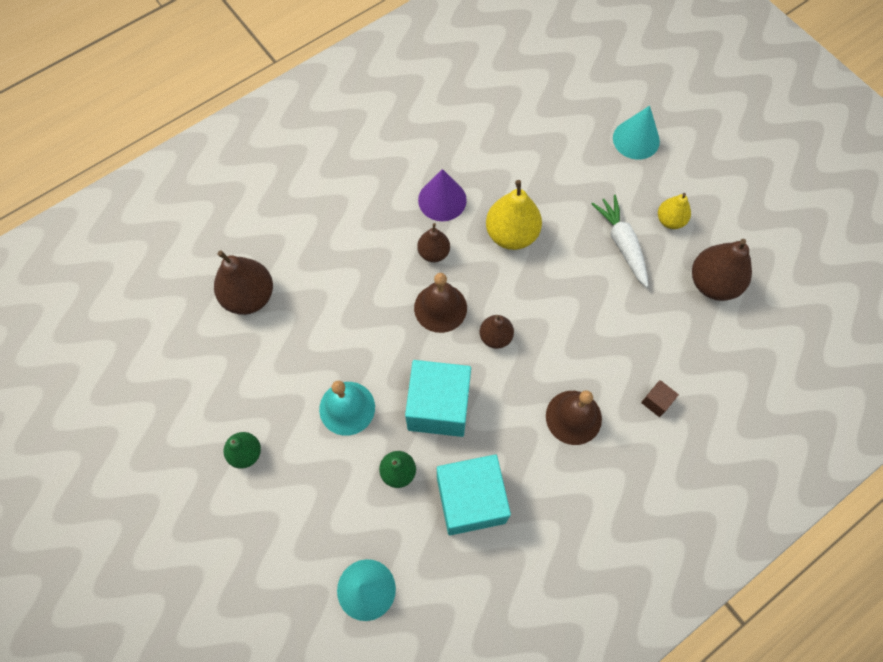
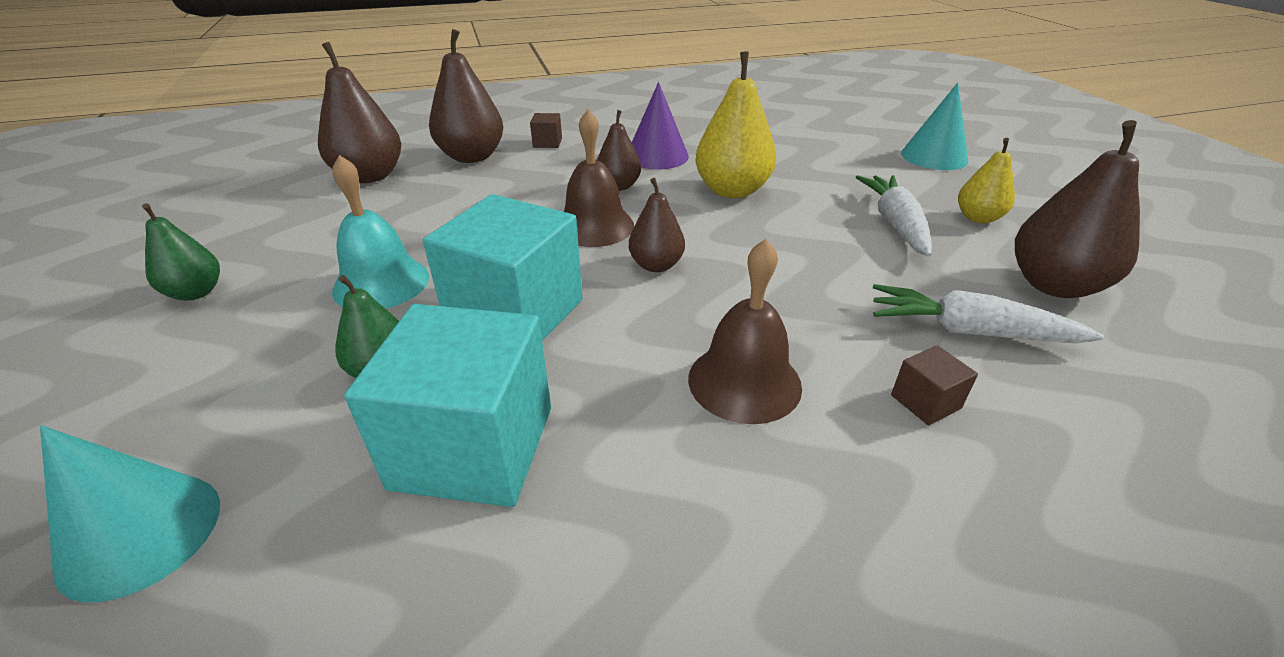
camera: 20 degrees right, 30 degrees down
none -> brown pear [429,29,503,163]
none -> brown cube [530,113,562,148]
none -> white carrot [873,284,1104,343]

